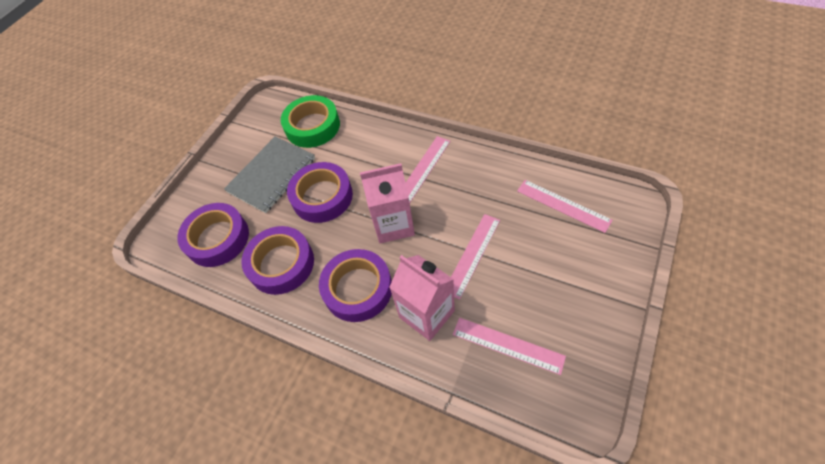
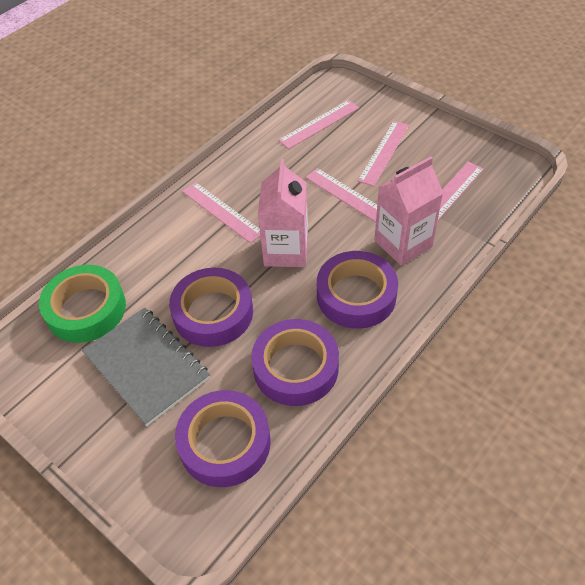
camera: 80 degrees left, 5 degrees down
none -> pink ruler [357,121,409,186]

